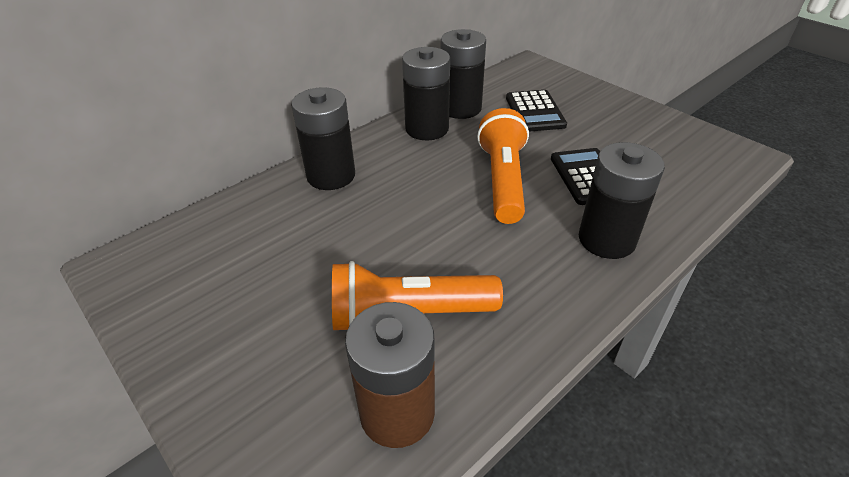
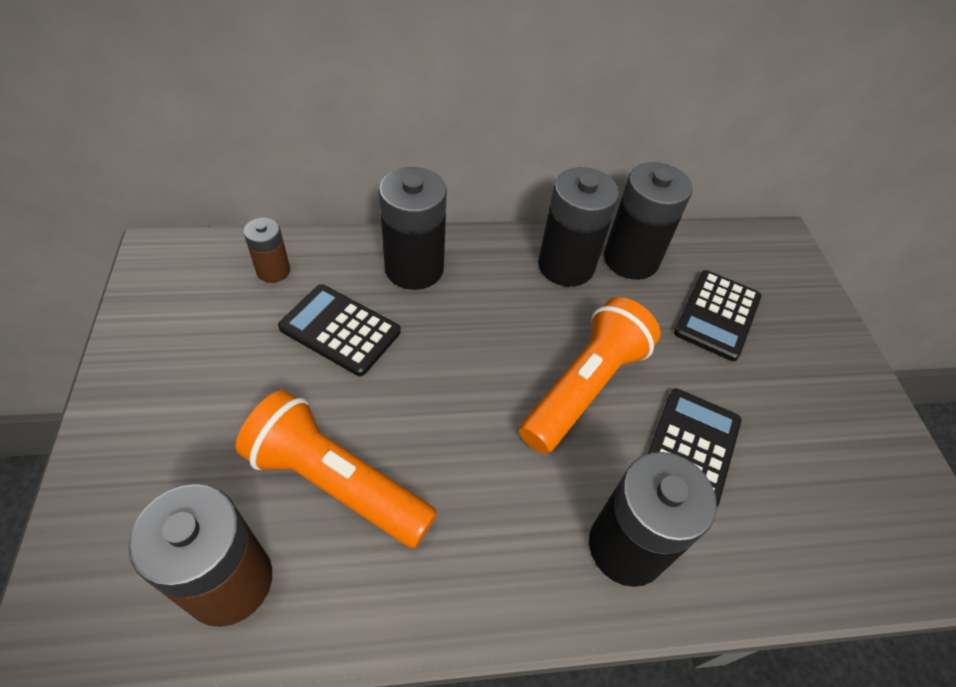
camera: 30 degrees right, 10 degrees up
none -> brown battery [243,217,290,283]
none -> black calculator [278,284,401,376]

